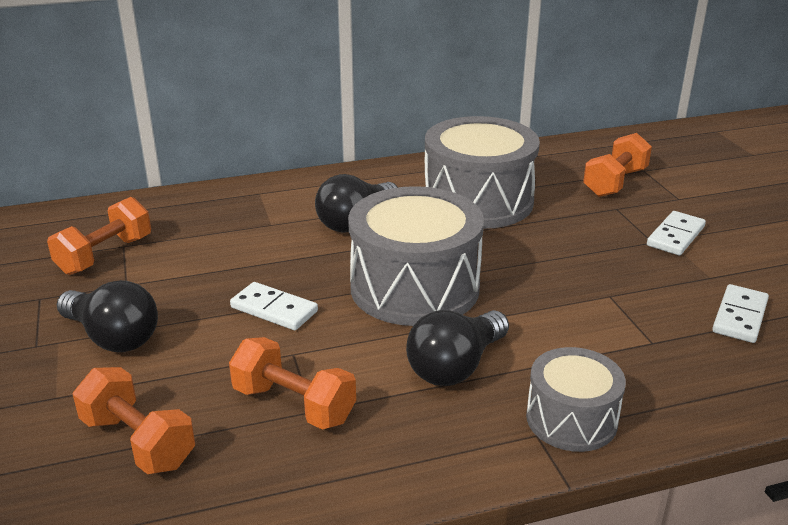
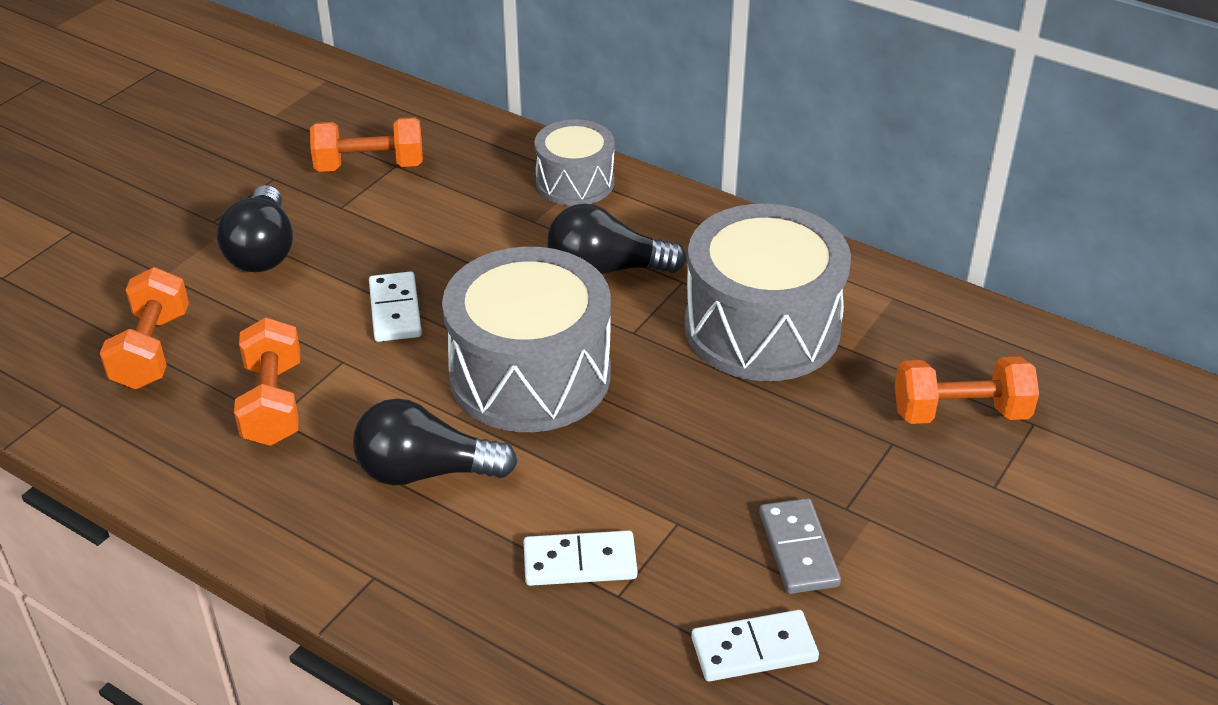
camera: 50 degrees right, 10 degrees up
grey drum [526,347,626,452] -> grey drum moved to [534,119,615,206]
white domino [647,211,706,255] -> white domino moved to [523,530,637,586]
none -> grey domino [759,498,841,594]

